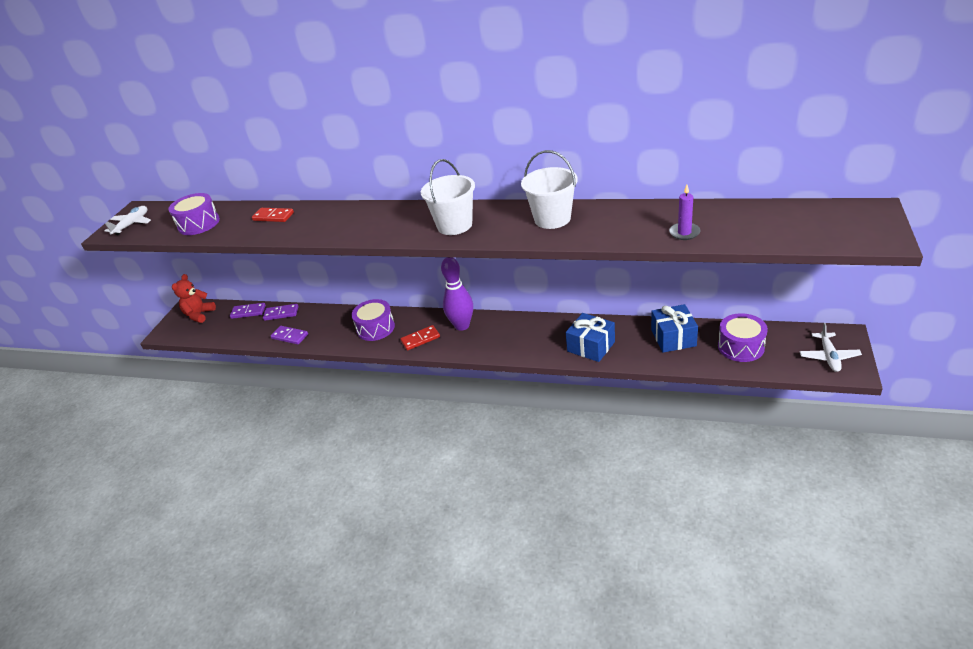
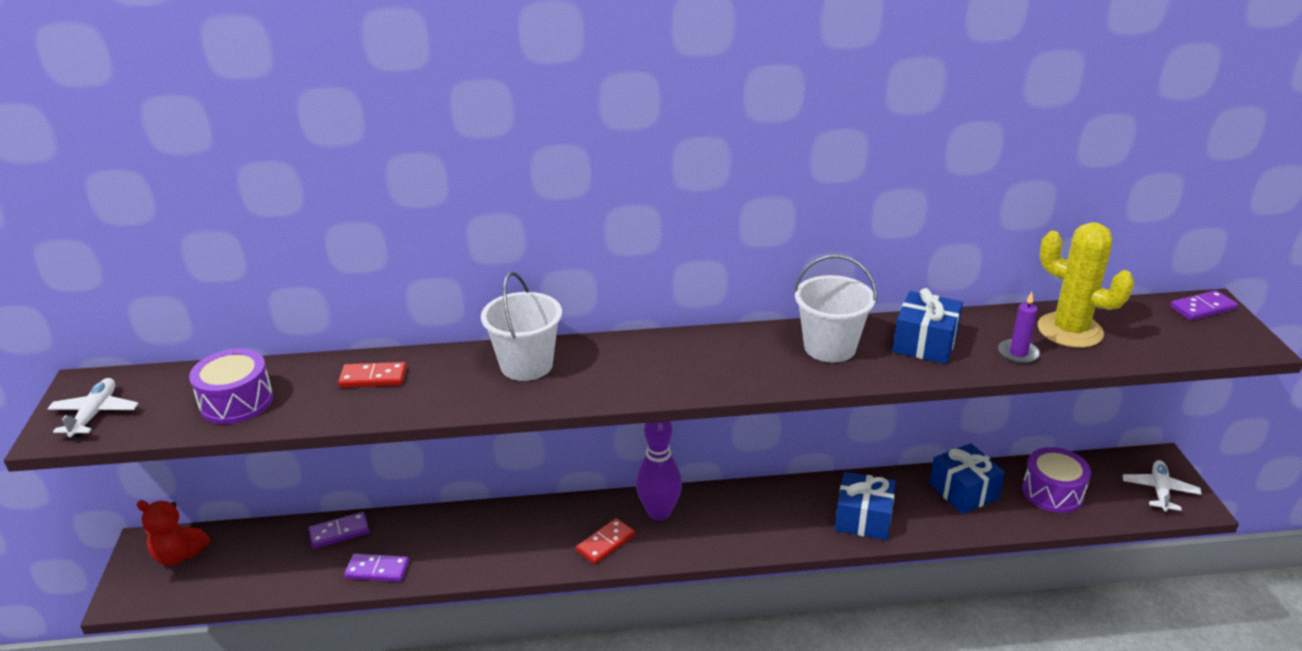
camera: 25 degrees left, 5 degrees down
red teddy bear [172,274,216,323] -> red teddy bear turned 75 degrees counterclockwise [137,500,211,565]
purple domino [230,303,266,319] -> purple domino moved to [1170,290,1238,321]
purple drum [351,299,395,341] -> none
white bucket [421,159,475,235] -> white bucket moved to [481,272,562,381]
white plane [800,323,862,372] -> white plane turned 150 degrees counterclockwise [1123,460,1201,512]
none -> blue gift [893,288,963,364]
none -> yellow cactus [1038,222,1135,348]

